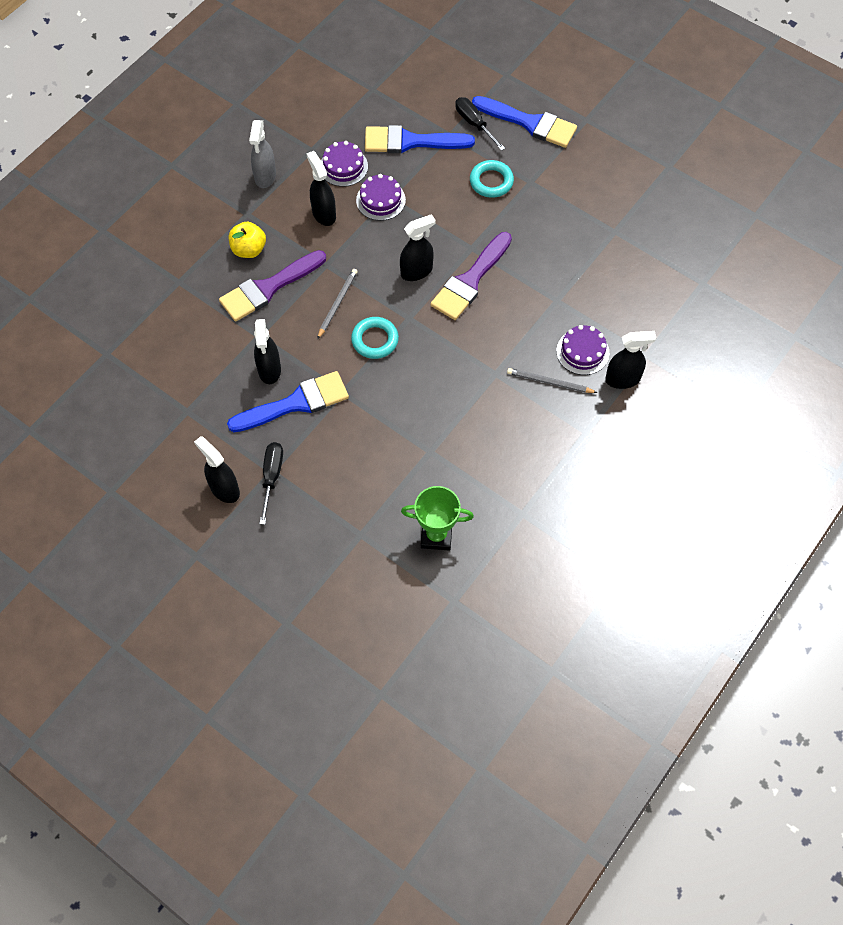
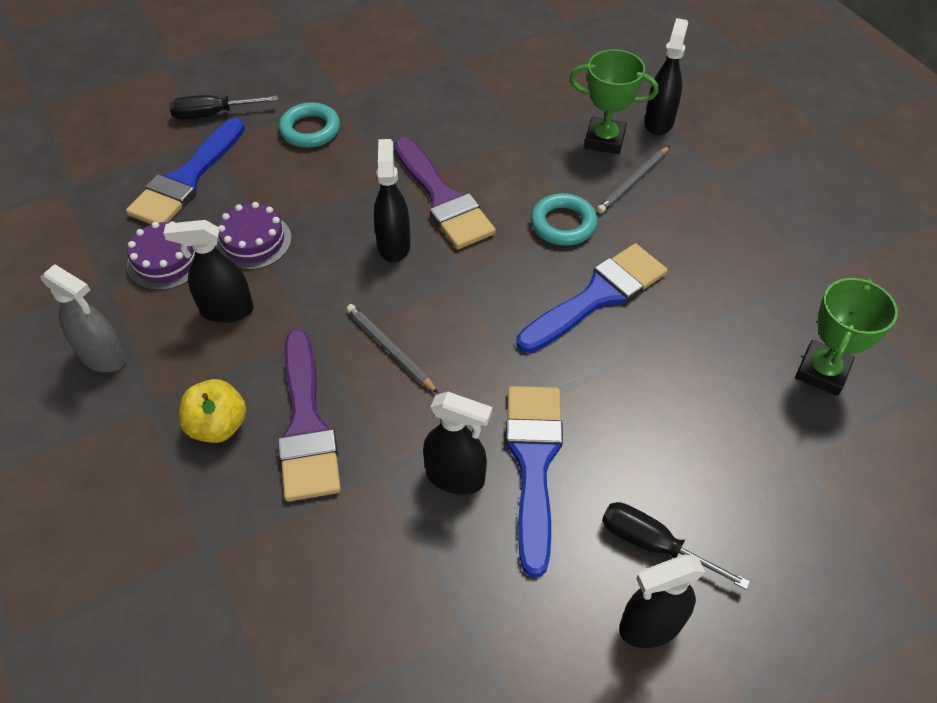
camera: 65 degrees left, 10 degrees down
turquoise ring [351,317,399,359] -> turquoise ring moved to [531,193,598,246]
blue brush [472,96,577,148] -> blue brush moved to [517,244,668,353]
purple cake [556,325,609,375] -> green trophy [570,49,658,154]

